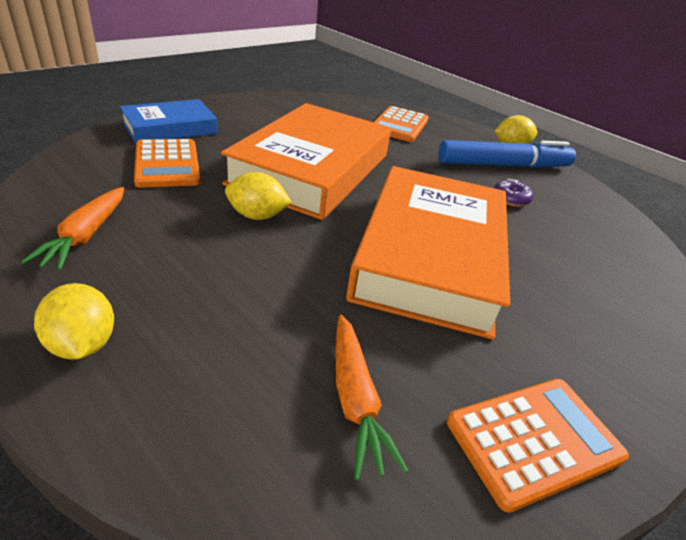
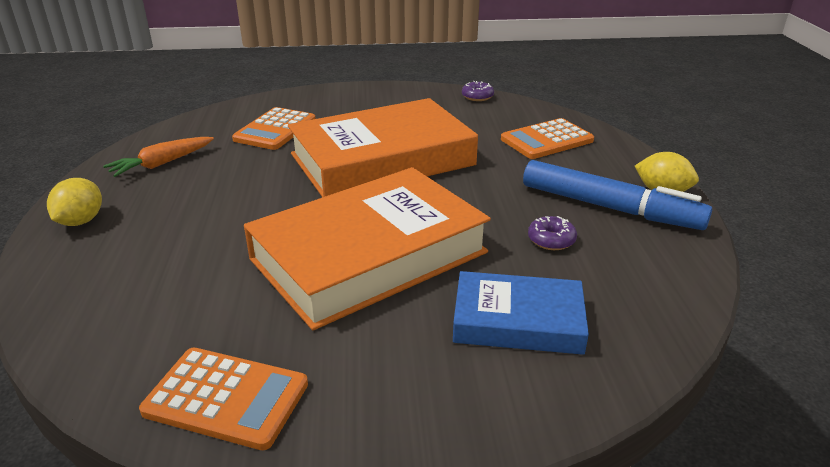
camera: 45 degrees right, 5 degrees down
blue book [119,99,218,143] -> blue book moved to [453,271,589,355]
yellow lemon [225,172,292,220] -> none
orange carrot [336,315,409,480] -> none
none -> purple donut [462,81,494,101]

